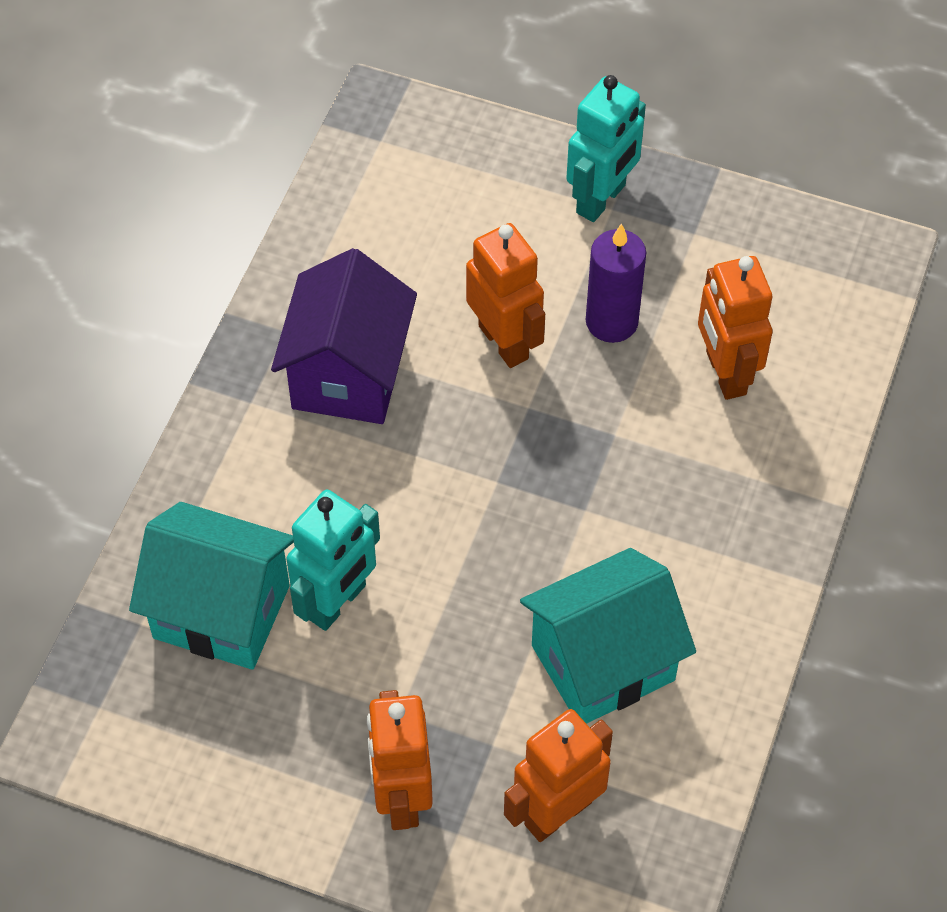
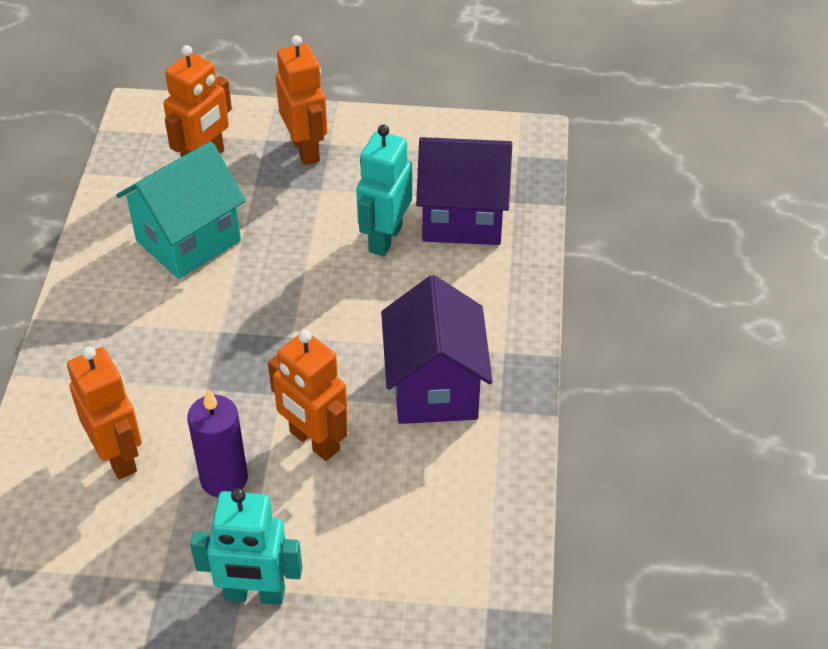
camera: 165 degrees right, 10 degrees down
turquoise house [129,502,294,670] -> purple house [416,137,512,245]
turquoise robot [566,75,646,222] -> turquoise robot turned 105 degrees counterclockwise [190,488,302,605]

